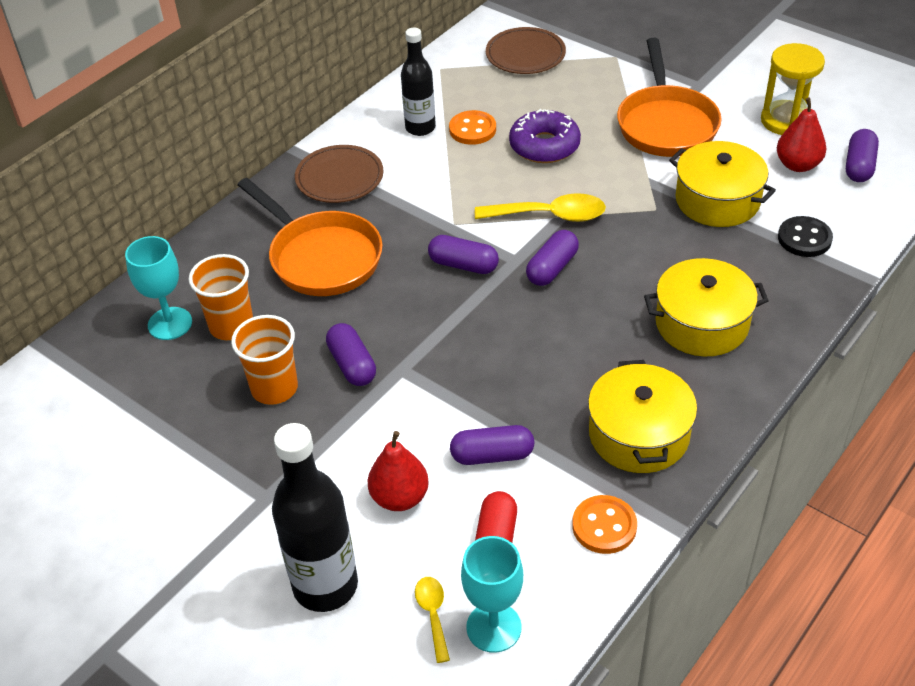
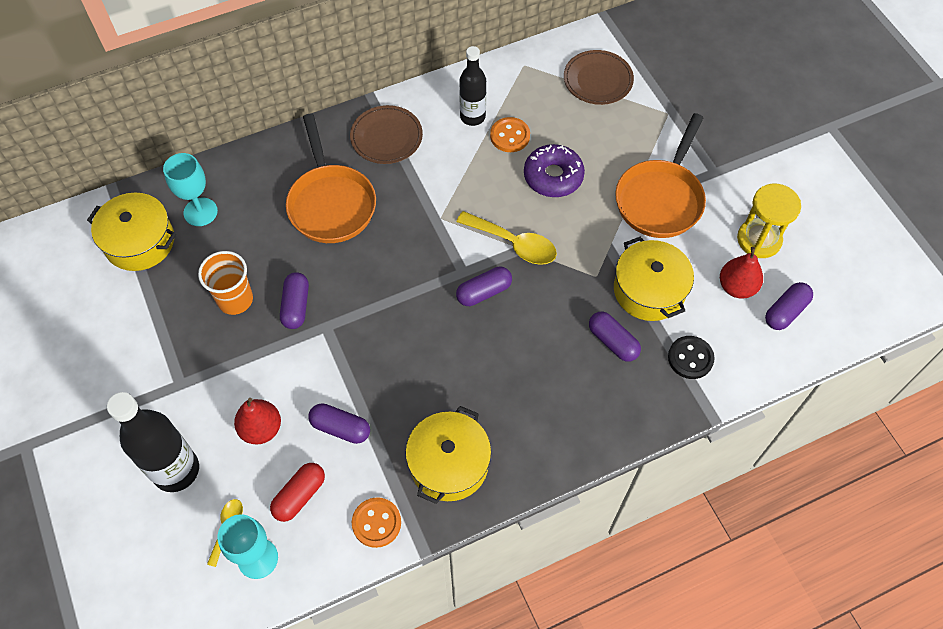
camera: 25 degrees right, 15 degrees up
orange cup [188,254,253,340] -> none
purple capsule [428,235,499,274] -> purple capsule moved to [589,312,641,362]
yellow pot [644,258,769,356] -> yellow pot moved to [87,193,176,271]

